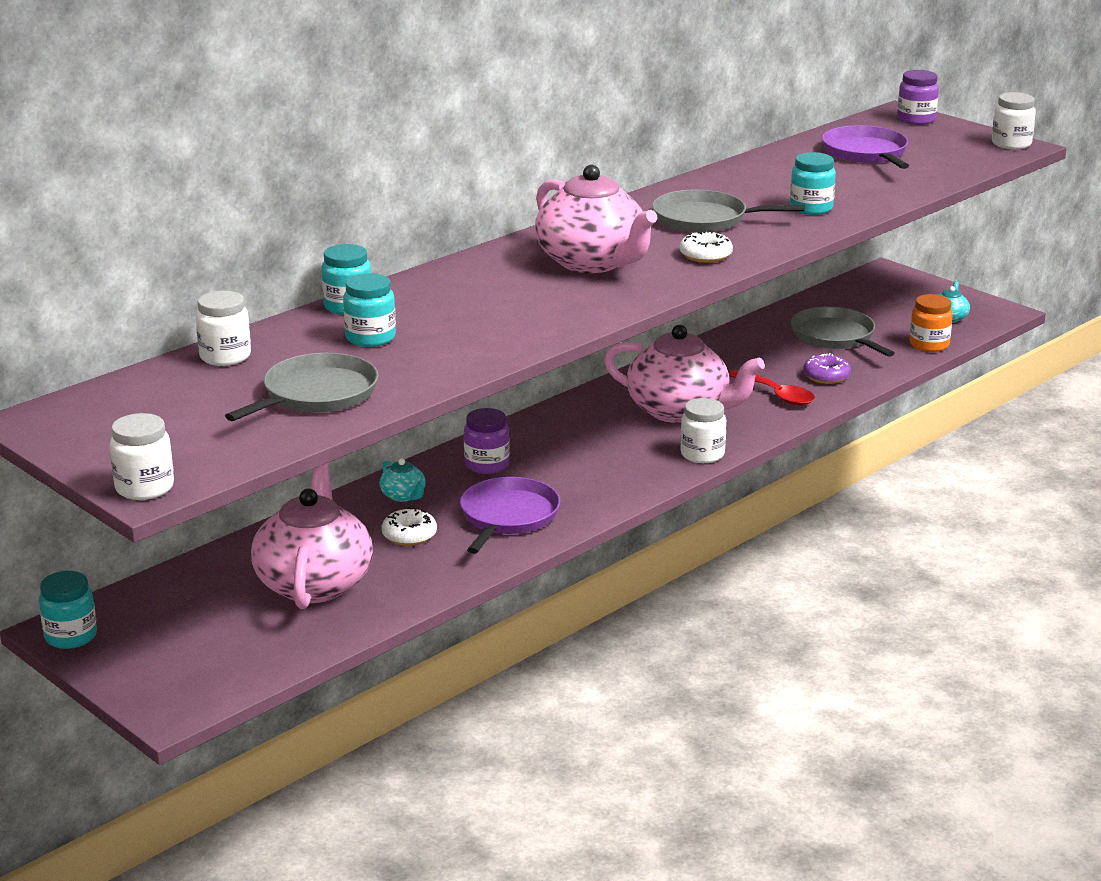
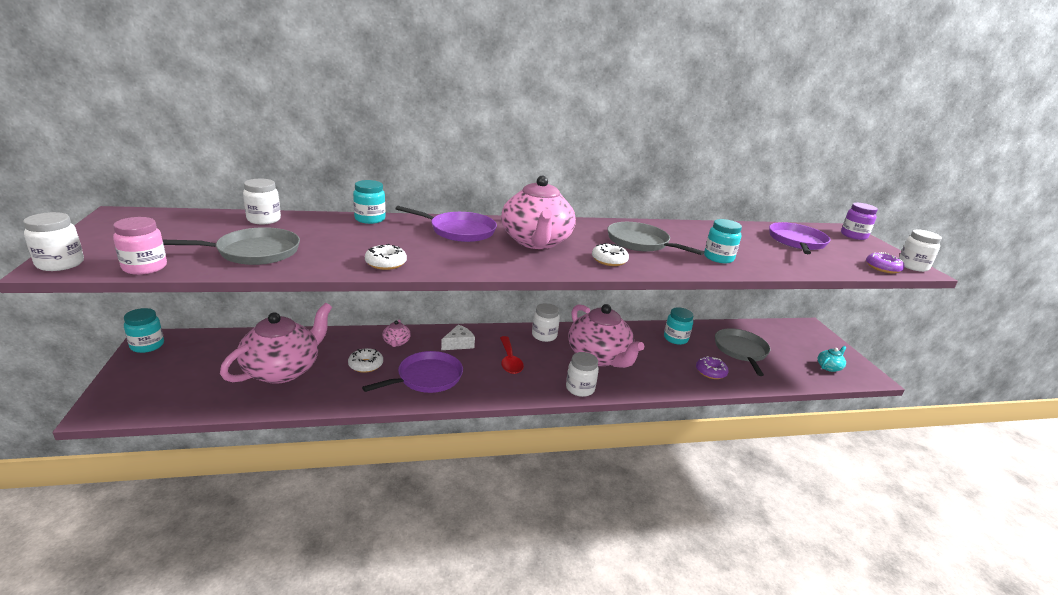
camera: 30 degrees right, 0 degrees up
turquoise jar [343,273,396,347] -> turquoise jar moved to [664,307,694,345]
turquoise teapot [380,458,426,502] -> pink teapot [382,320,411,347]
purple jar [464,408,510,474] -> white cheese [441,325,475,350]
red spoon [729,370,815,406] -> red spoon moved to [500,336,524,374]
orange jar [910,294,953,352] -> none
none -> pink jar [113,217,167,275]
none -> white donut [365,244,407,270]
none -> purple pan [395,206,497,242]
none -> white jar [532,303,560,342]
none -> purple donut [866,252,905,274]

